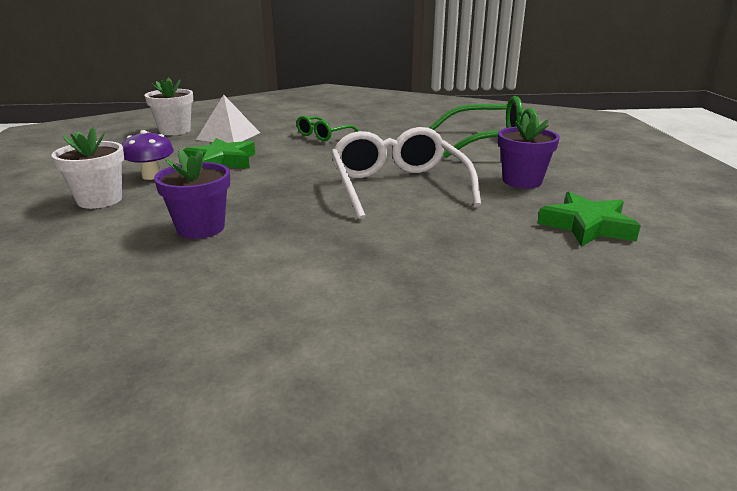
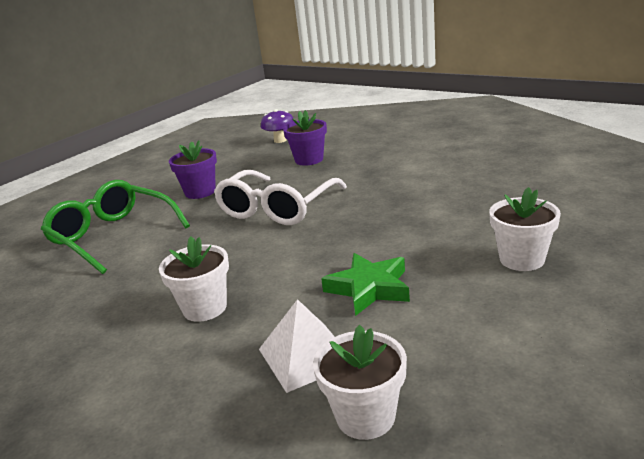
camera: 135 degrees left, 0 degrees up
purple mushroom [121,130,174,180] -> purple mushroom moved to [261,109,294,143]
purple flower pot [154,149,230,239] -> purple flower pot moved to [283,110,327,166]
green glasses [296,116,359,141] -> white flower pot [159,237,229,322]
green star [538,192,641,247] -> none

